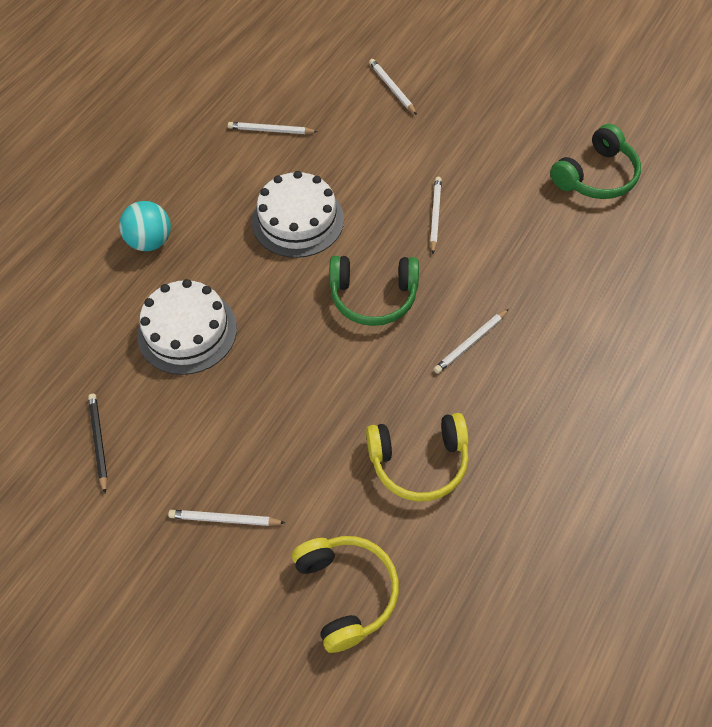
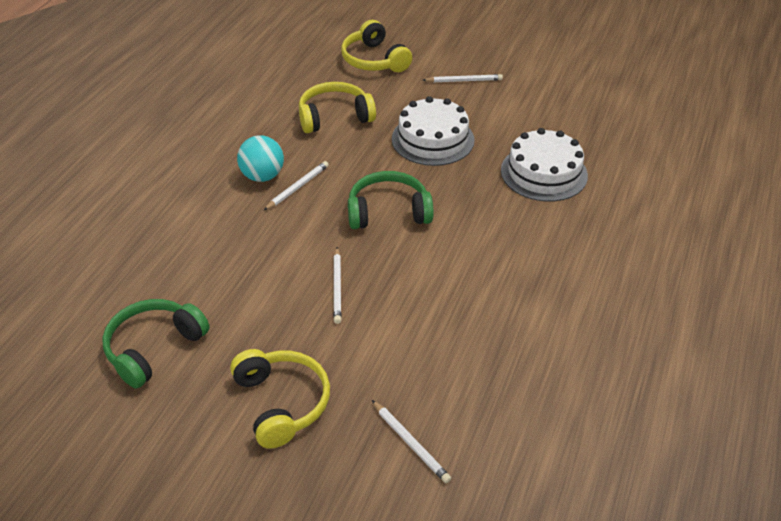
camera: 170 degrees right, 15 degrees down
black pencil [88,394,107,493] -> none
turquoise ball [119,201,171,251] -> turquoise ball moved to [237,135,284,182]
white pencil [228,122,318,134] -> none
white cake [252,171,344,258] -> white cake moved to [392,96,475,166]
none -> yellow headphones [230,349,330,449]

